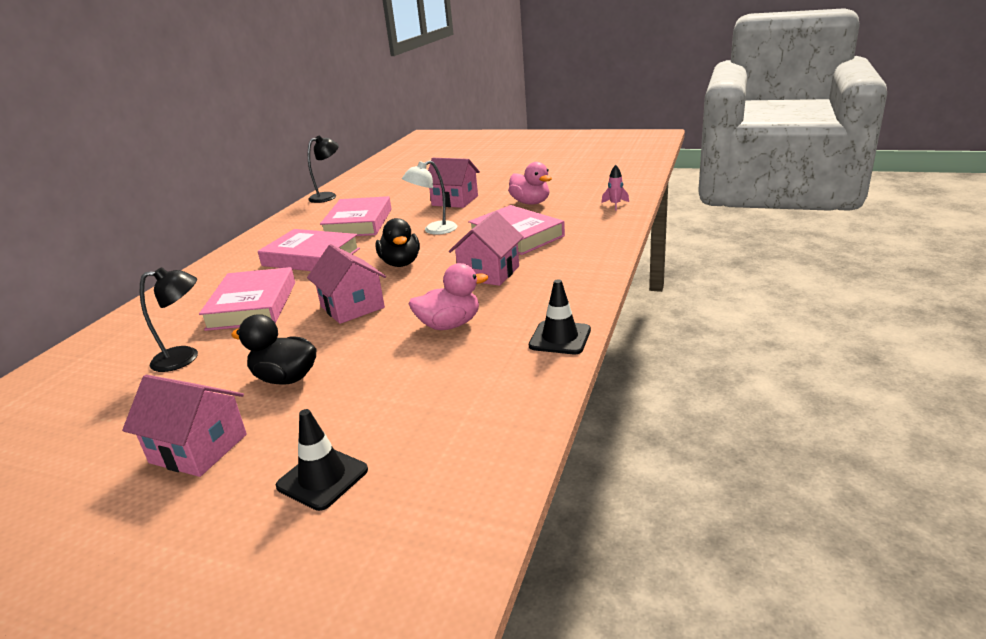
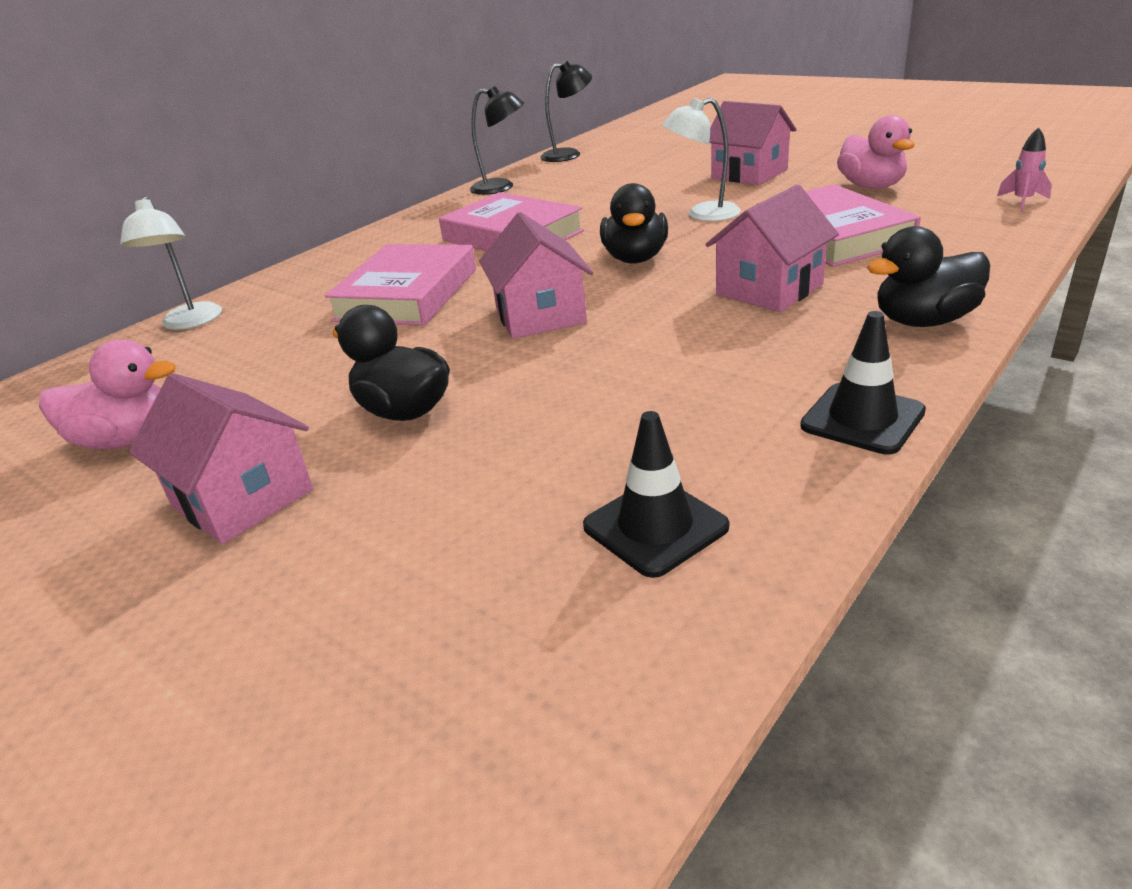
camera: 20 degrees right, 5 degrees up
black lamp [140,267,198,372] -> black lamp moved to [470,86,524,195]
black traffic cone [276,409,368,511] -> black traffic cone moved to [583,411,729,578]
pink book [320,196,392,236] -> none
pink duck [409,263,488,330] -> pink duck moved to [39,339,176,449]
none -> white lamp [120,196,222,330]
none -> black duck [867,226,990,327]

